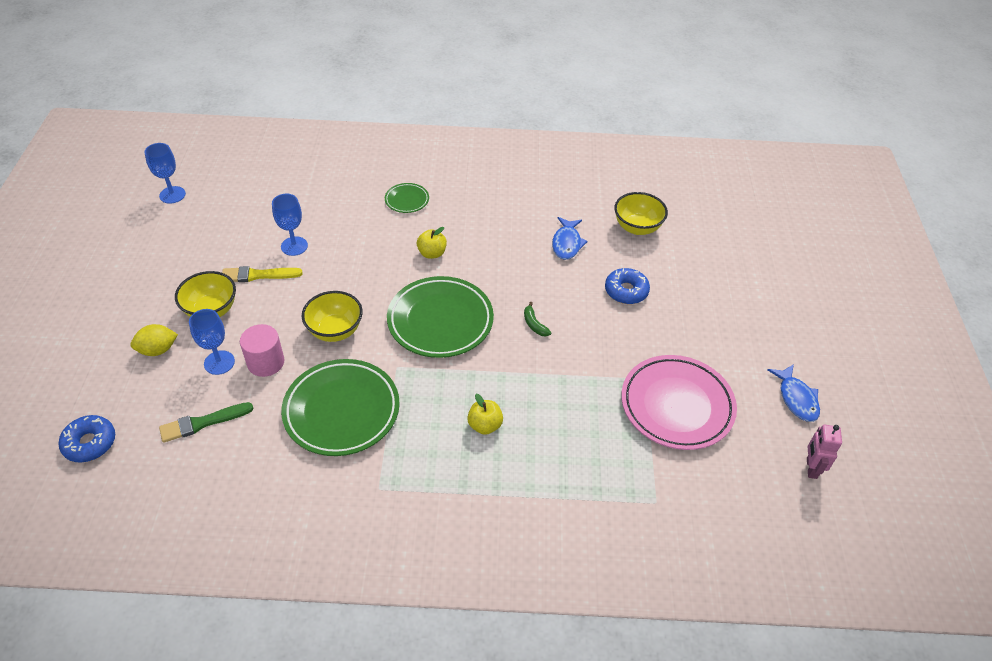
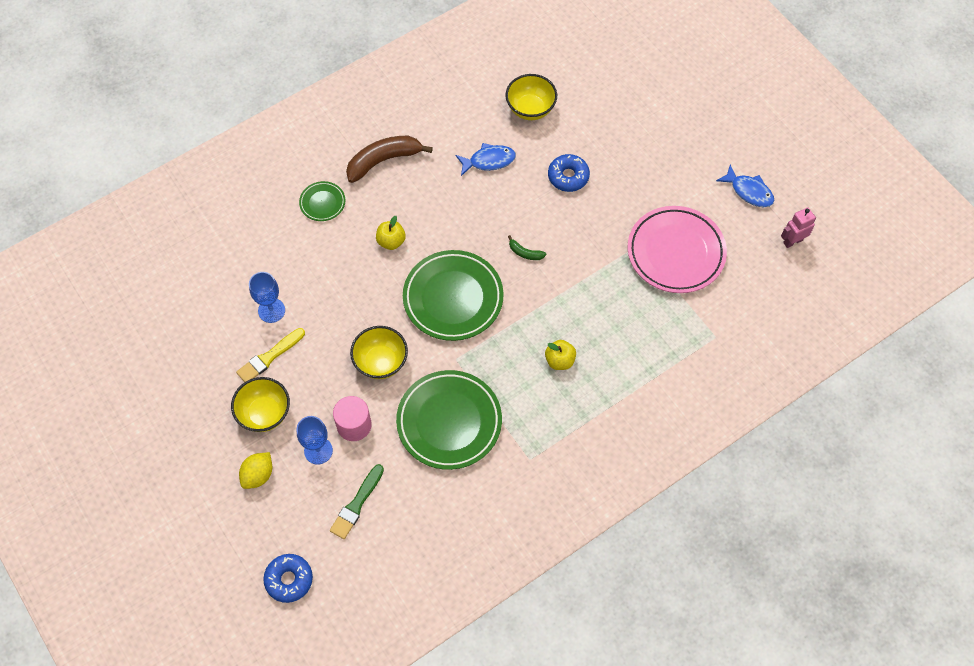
camera: 35 degrees left, 15 degrees up
blue goblet [144,143,186,204] -> none
blue fish [552,217,588,260] -> blue fish turned 75 degrees counterclockwise [456,143,516,176]
pink robot [807,425,842,479] -> pink robot turned 90 degrees clockwise [781,207,816,248]
none -> brown banana [346,136,433,183]

